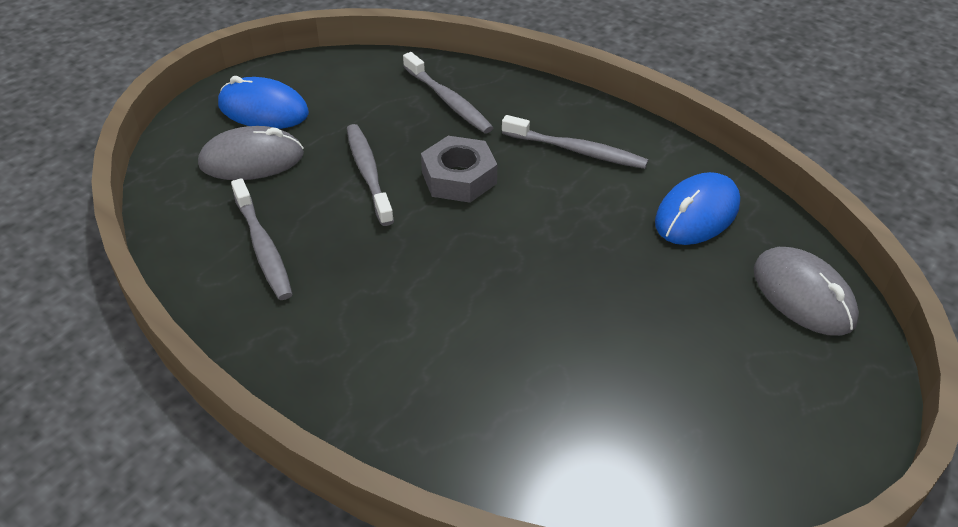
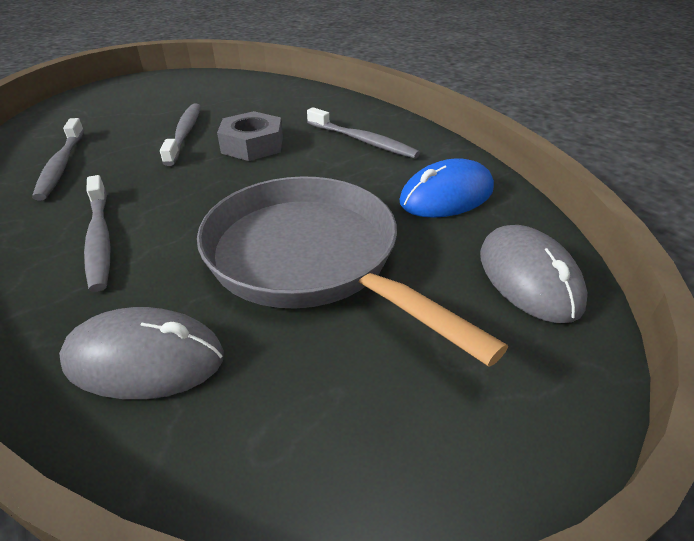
camera: 15 degrees right, 5 degrees down
grey mouse [198,126,304,180] -> grey mouse moved to [59,307,224,400]
blue mouse [218,76,309,129] -> none
grey toothbrush [403,52,494,133] -> grey toothbrush moved to [84,175,110,292]
none -> grey pan [197,176,508,367]

